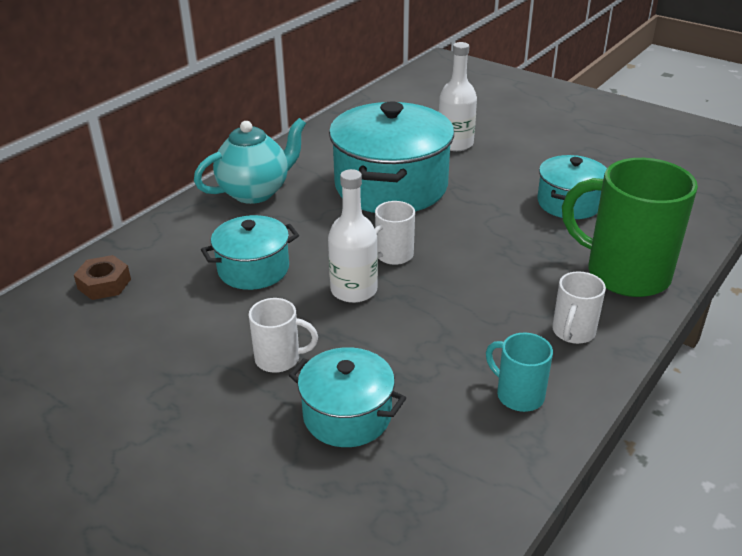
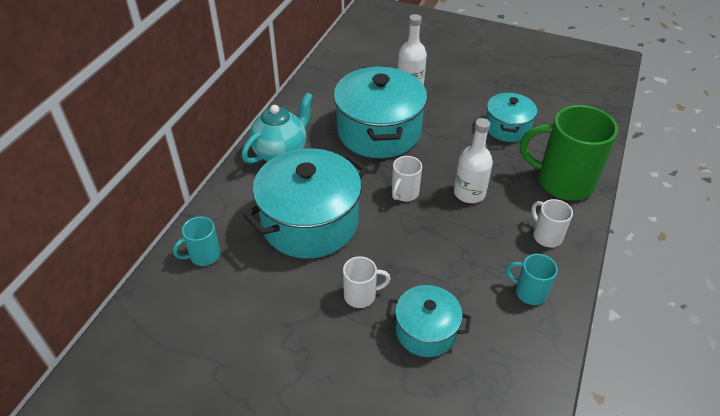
camera: 15 degrees left, 10 degrees up
brown nut [74,255,131,300] -> turquoise mug [173,216,221,266]
turquoise pot [201,215,299,290] -> turquoise pot [243,148,368,258], size x1.82
white bottle [328,169,378,303] -> white bottle moved to [454,118,493,203]
white mug [552,271,606,344] -> white mug turned 135 degrees clockwise [532,199,573,247]

